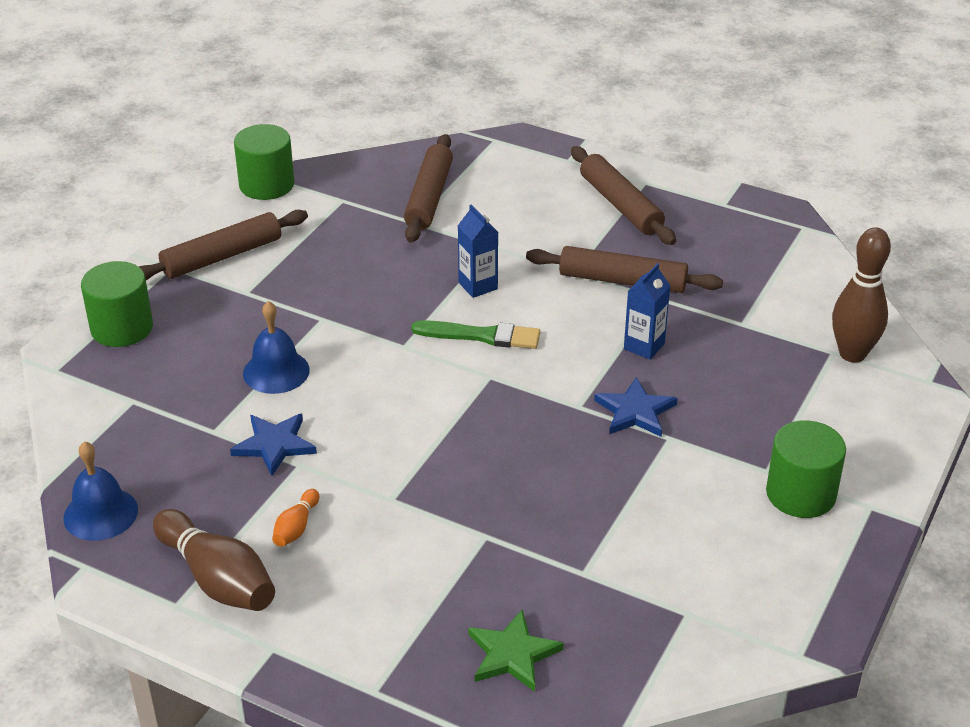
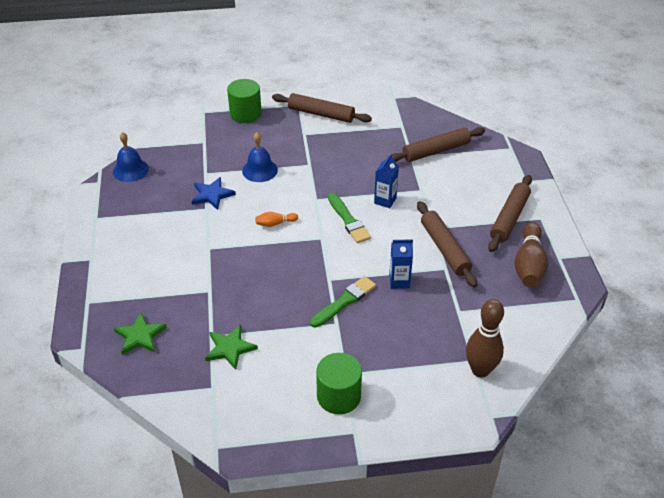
camera: 55 degrees right, 5 degrees up
brown bowling pin [153,509,275,611] -> brown bowling pin moved to [515,222,549,288]
green cylinder [234,124,294,200] -> none
orange bowling pin [272,489,319,547] -> orange bowling pin moved to [255,212,298,227]
blue star [594,377,678,437] -> green brush [310,276,376,327]
none -> green star [205,325,258,370]

